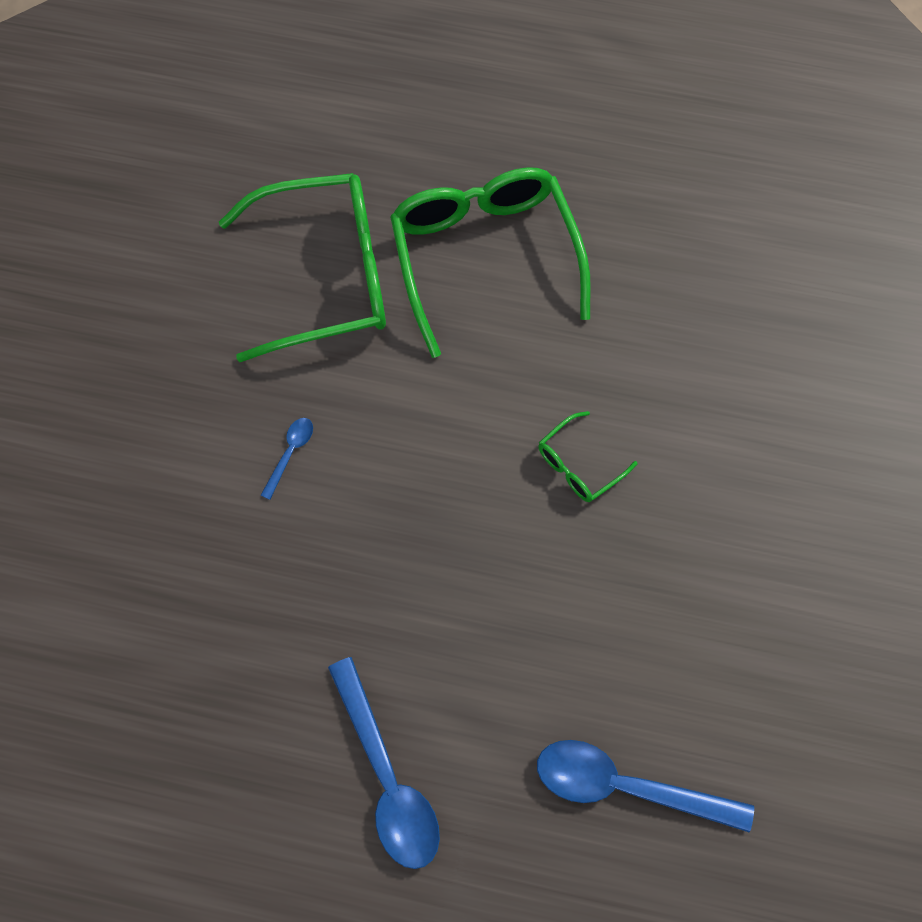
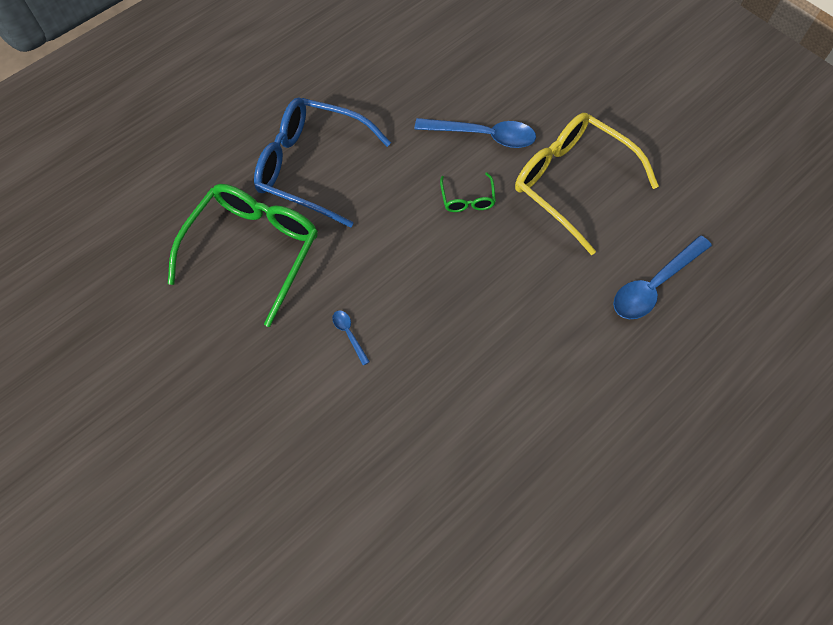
camera: 55 degrees left, 5 degrees down
blue spoon [328,657,440,869] -> blue spoon moved to [414,118,536,148]
green glasses [390,167,591,358] -> blue glasses [254,98,391,228]
none -> yellow glasses [515,113,659,255]

